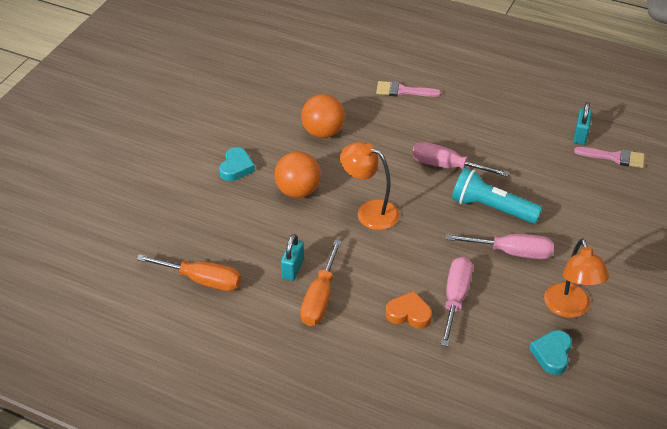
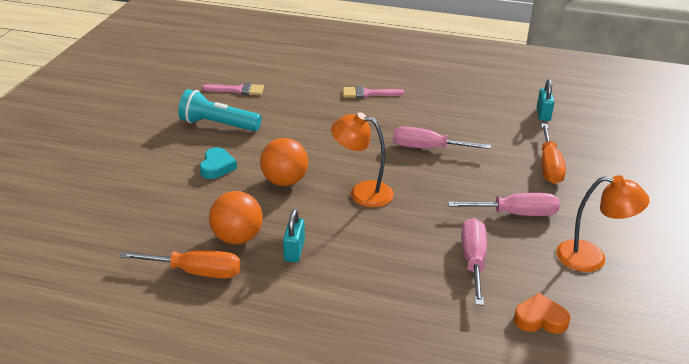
camera: 10 degrees left, 10 degrees down
orange screwdriver [300,240,342,326] -> orange screwdriver moved to [541,123,566,184]
orange ball [301,94,345,138] -> orange ball moved to [209,191,263,244]
orange heart [386,291,432,329] -> orange heart moved to [514,293,570,334]
turquoise flashlight [452,168,543,224] -> turquoise flashlight moved to [178,89,261,131]
turquoise heart [529,330,572,375] -> none
orange lamp [544,238,609,318] -> orange lamp turned 60 degrees counterclockwise [556,175,650,272]
pink brush [574,147,645,168] -> pink brush moved to [202,83,264,95]

